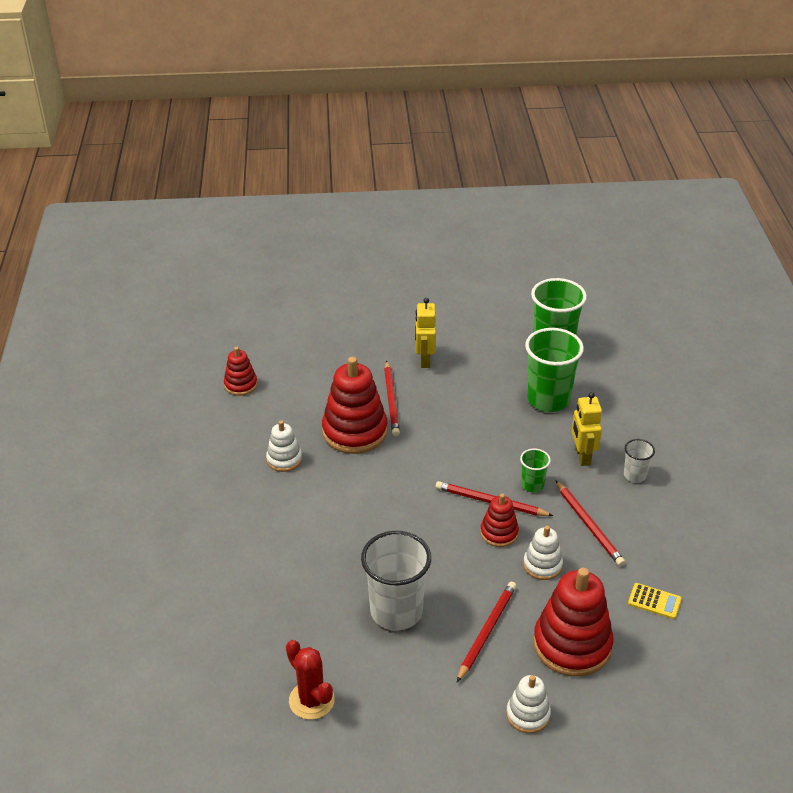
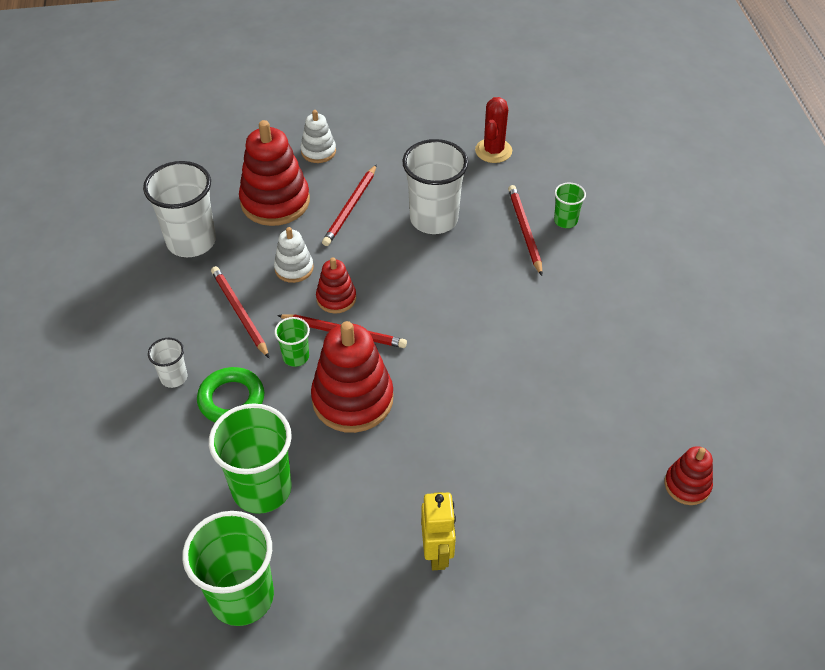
camera: 175 degrees right, 10 degrees up
white stacking toy [266,420,302,472] -> none
red cactus [286,640,335,720] -> red cactus turned 60 degrees clockwise [475,97,512,163]
red stacking toy [322,357,388,454] -> red stacking toy moved to [311,321,393,433]
red pencil [384,361,400,436] -> red pencil moved to [508,185,542,276]
yellow robot [572,392,602,466] -> green ring [197,367,264,422]
yellow calculator [628,583,682,619] -> white cup [143,161,216,257]
none -> green cup [554,183,586,228]

